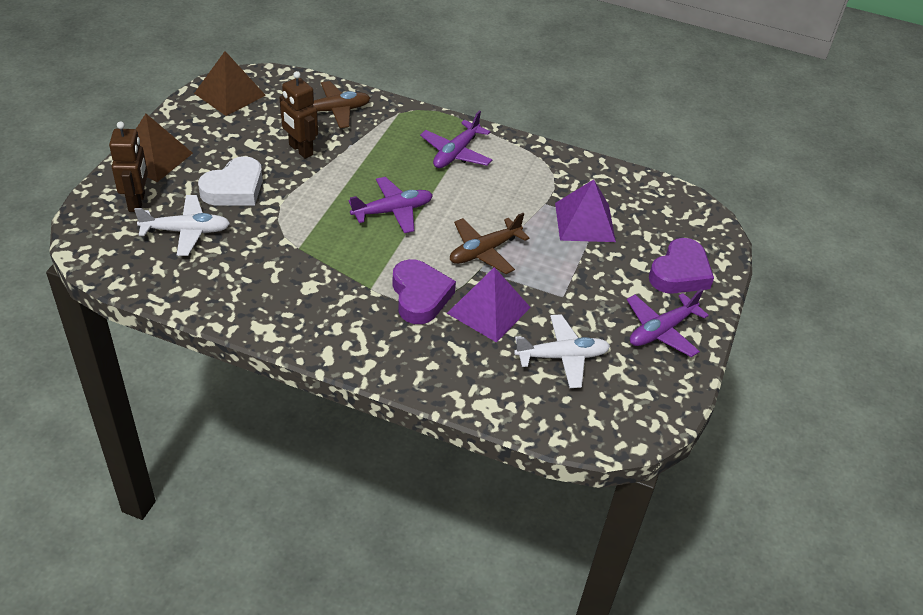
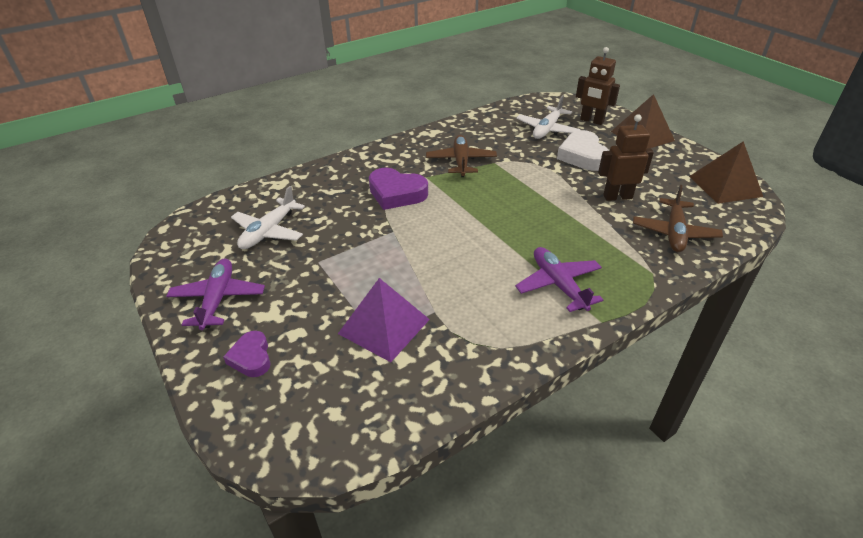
camera: 130 degrees right, 5 degrees down
purple plane [348,177,433,233] -> none
purple pyramid [447,267,531,343] -> none
brown plane [450,213,530,274] -> brown plane moved to [426,135,497,177]
purple heart [649,238,714,294] -> purple heart [223,331,271,377], size x0.60

